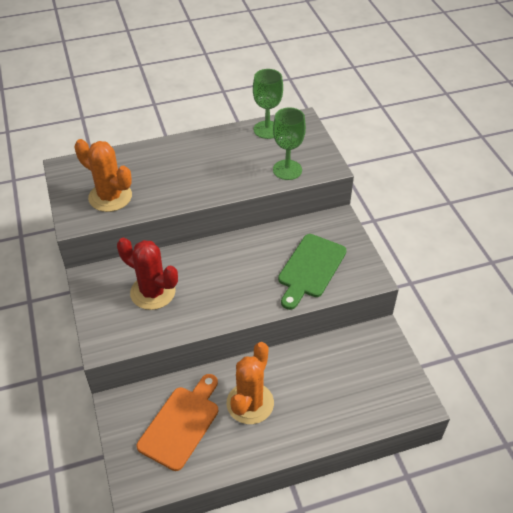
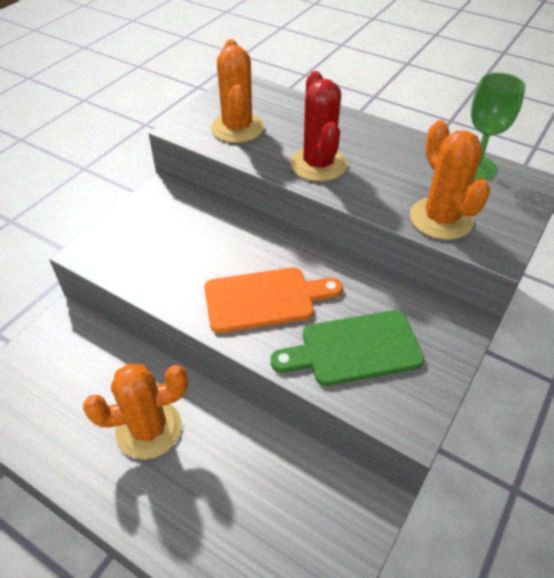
camera: 50 degrees right, 0 degrees up
red cactus [117,238,178,310] -> red cactus moved to [290,71,348,182]
orange cutting board [137,374,218,471] -> orange cutting board moved to [204,268,343,333]
green goblet [273,108,306,180] -> orange cactus [410,120,490,240]

